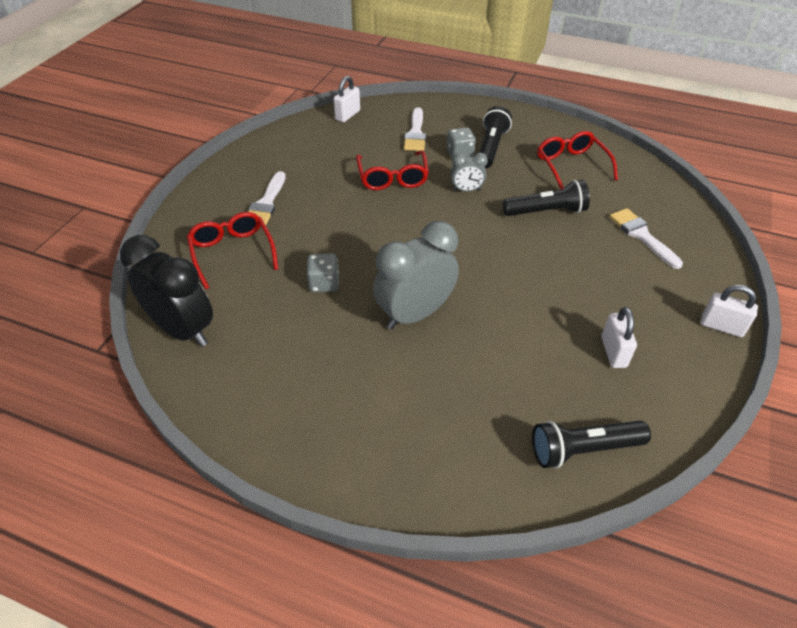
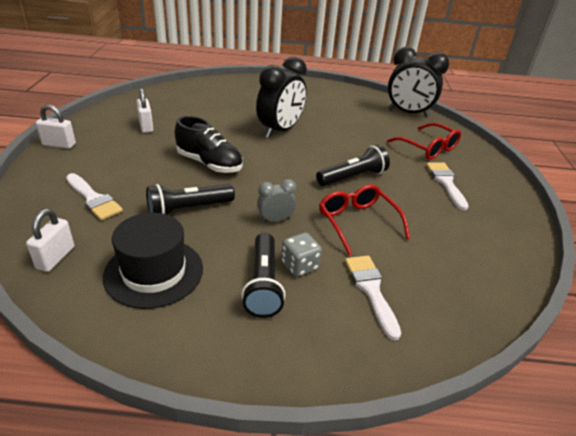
camera: 160 degrees right, 10 degrees down
grey dice [307,253,339,292] -> none
white padlock [334,76,360,122] -> white padlock moved to [26,209,74,272]
grey clock [373,221,459,330] -> black clock [256,56,307,138]
black flashlight [532,421,651,468] -> black flashlight moved to [316,145,390,186]
red glasses [537,131,618,190] -> black hat [103,213,203,309]
none -> black shoe [175,116,243,173]

